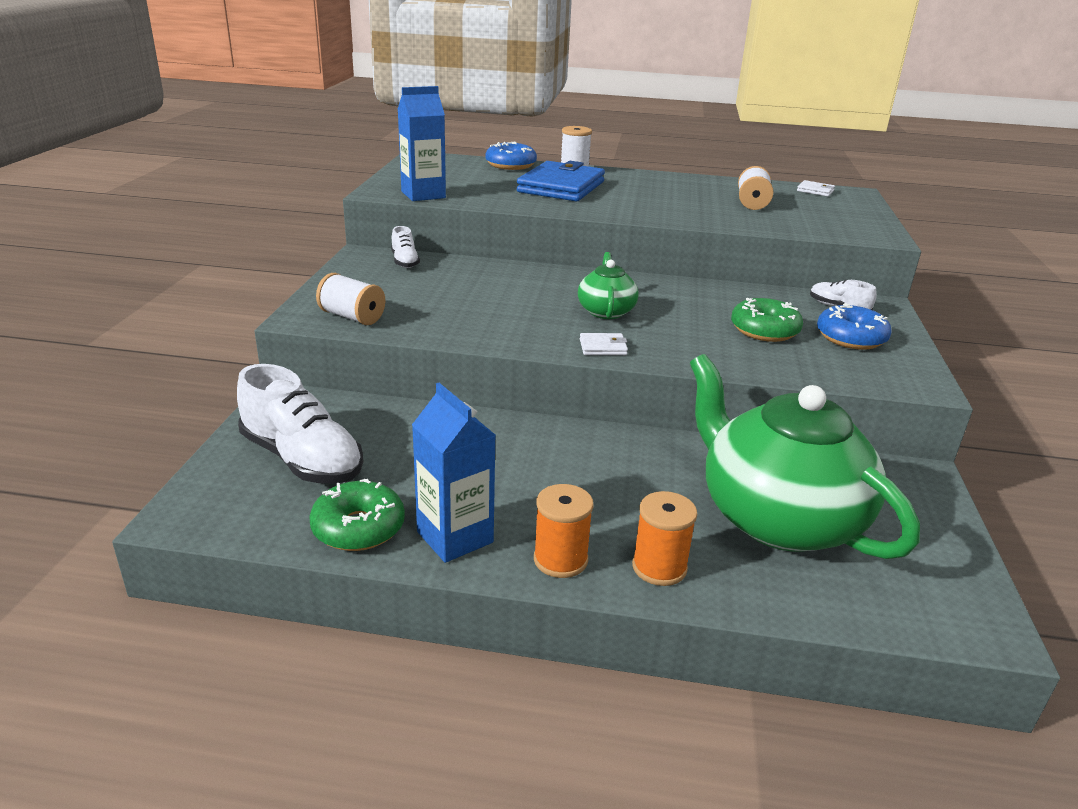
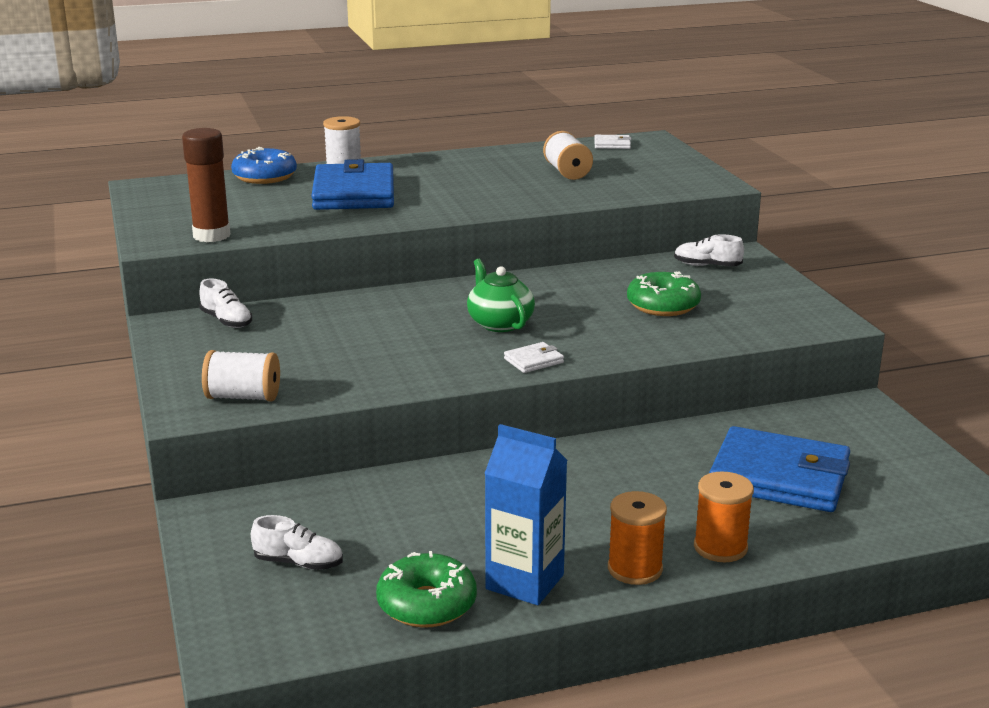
camera: 25 degrees left, 5 degrees down
white shoe [237,364,363,484] -> white shoe [251,515,343,570], size x0.50
blue carton [398,86,446,201] -> brown glue stick [182,128,230,242]
green teapot [690,354,920,559] -> blue wallet [709,426,850,512]
blue donut [817,303,892,350] -> none

